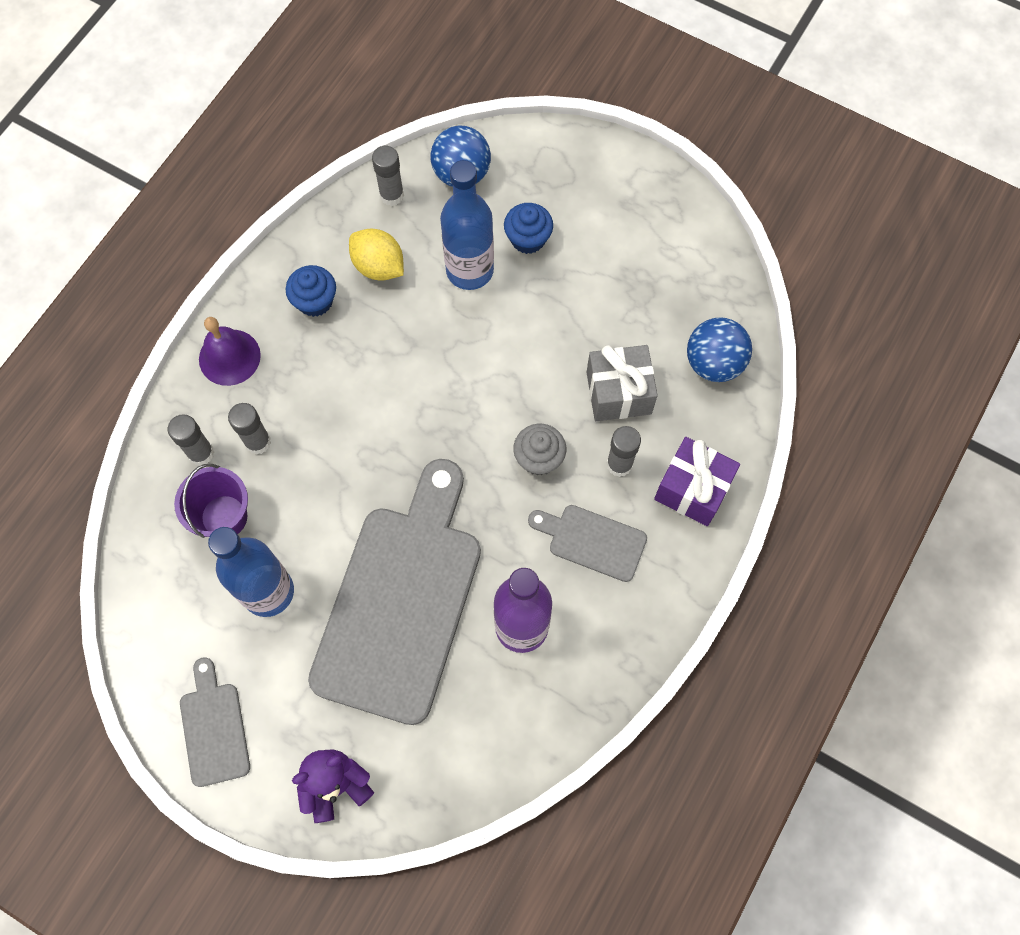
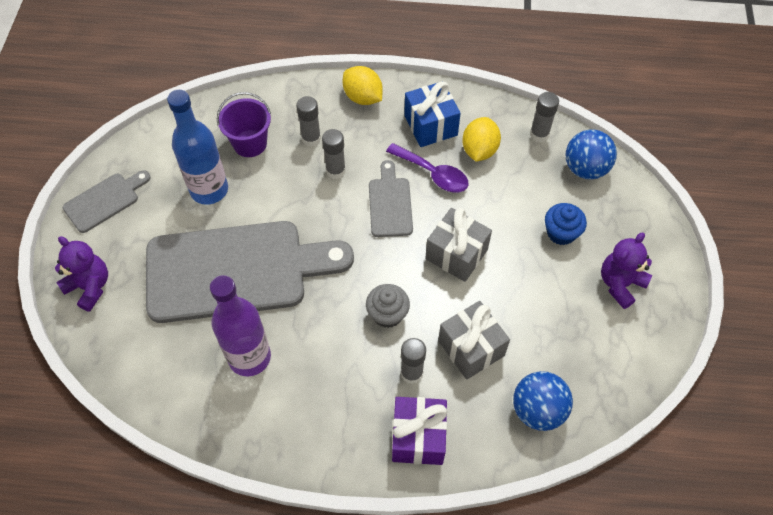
camera: 65 degrees right, 10 degrees down
grey glue stick [168,414,214,465] -> grey glue stick moved to [322,129,346,179]
purple bell [199,317,261,386] -> yellow lemon [343,66,383,105]
blue cupcake [286,265,336,317] -> blue gift [404,81,461,147]
blue bottle [440,160,494,290] -> none
grey cutting board [528,505,647,582] -> grey cutting board moved to [369,160,413,237]
none -> purple spoon [386,143,469,192]
none -> grey gift [425,208,492,282]
none -> purple teddy bear [601,233,652,309]

